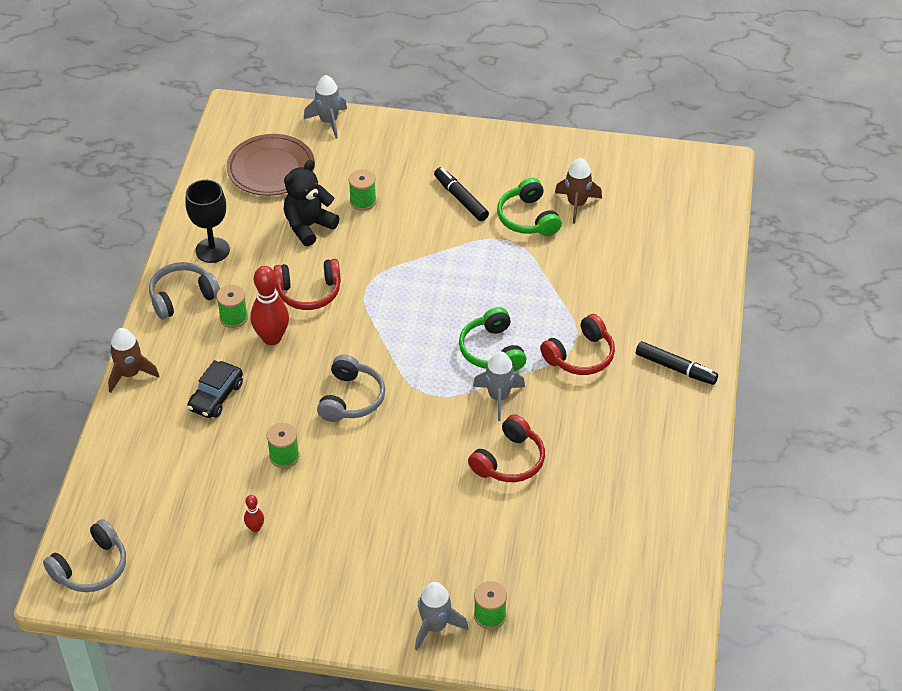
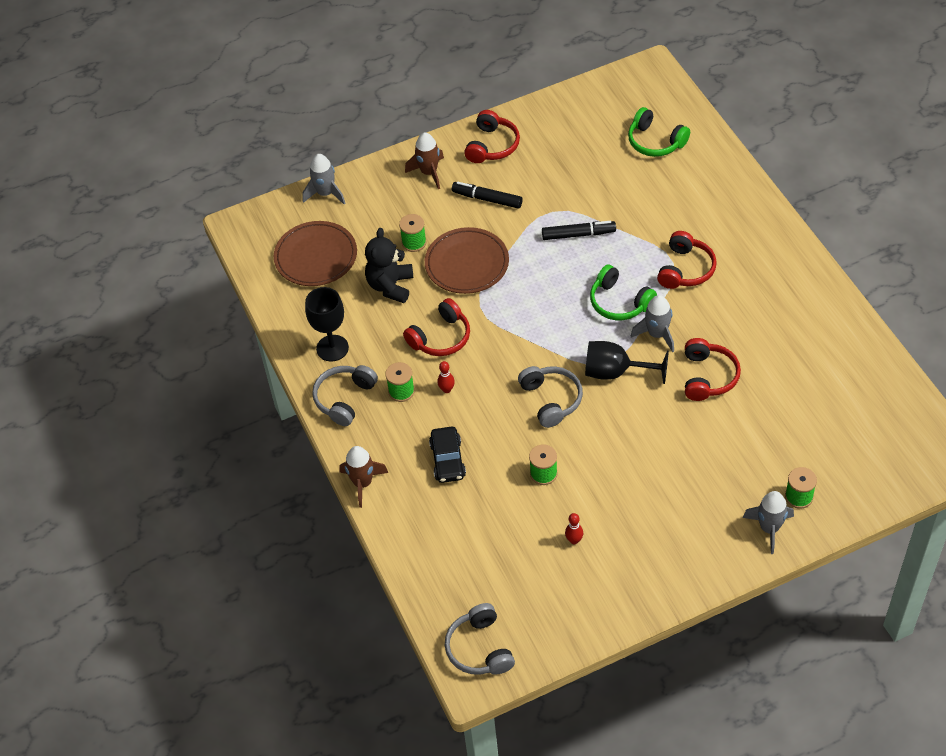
camera: 30 degrees left, 5 degrees up
grey headphones [43,519,126,592] -> grey headphones turned 150 degrees clockwise [445,603,515,675]
red bowling pin [251,266,289,345] -> red bowling pin [437,361,455,393], size x0.48
green headphones [497,178,562,236] -> green headphones moved to [628,107,690,157]
brown rocket [555,158,602,224] -> brown rocket moved to [405,132,444,189]
black marker [636,341,718,385] -> black marker moved to [542,221,616,240]
none -> brown plate [425,227,509,294]
none -> red headphones [464,110,520,163]
none -> black goblet [585,341,669,384]

